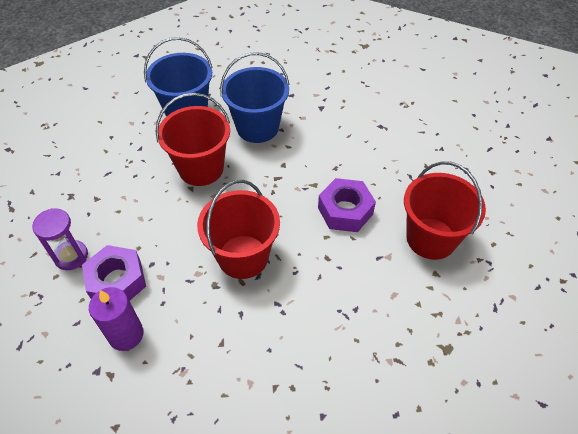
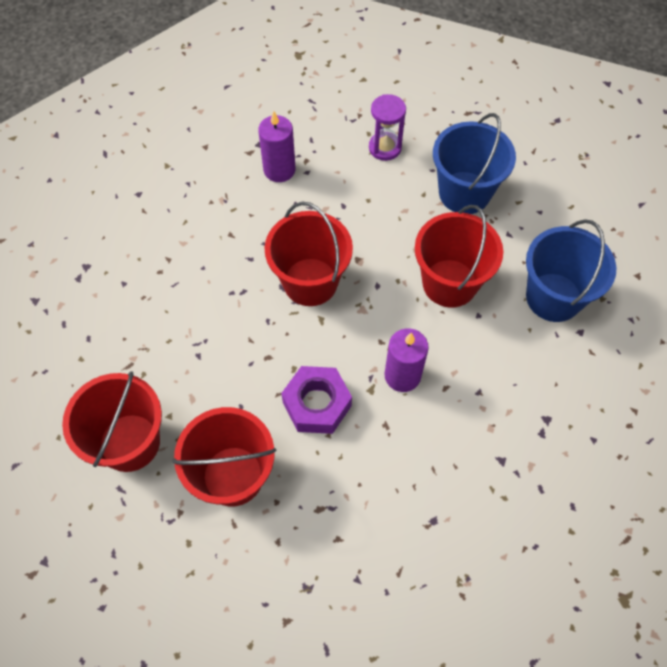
camera: 115 degrees right, 10 degrees up
purple nut [82,245,146,301] -> none
blue bucket [220,52,289,143] -> blue bucket moved to [433,113,516,214]
none -> red bucket [62,371,162,472]
none -> purple candle [385,328,429,392]

